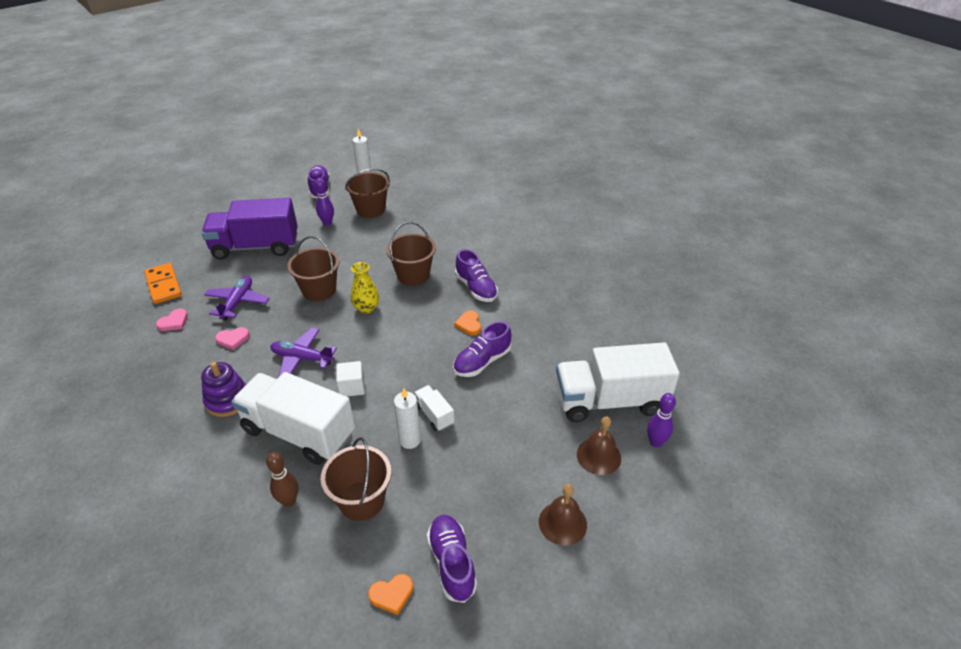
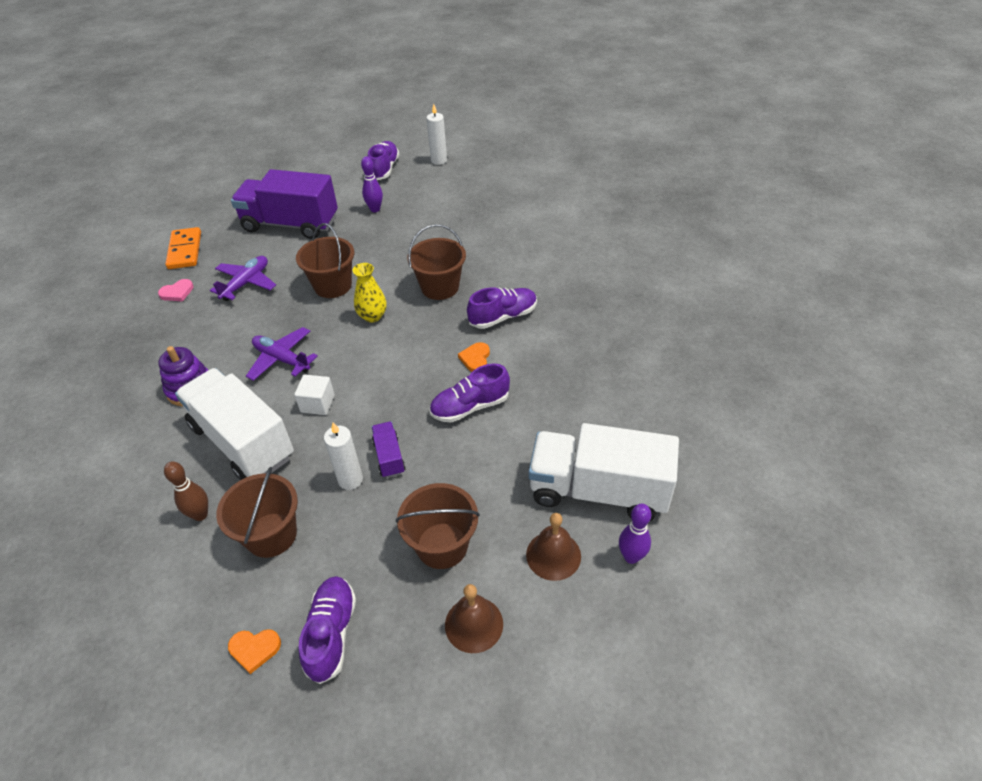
camera: 20 degrees right, 5 degrees up
pink heart [215,327,250,350] -> none
brown bucket [345,168,390,218] -> brown bucket moved to [396,483,480,569]
white truck [414,385,454,431] -> purple truck [372,422,405,478]
purple shoe [455,249,498,302] -> purple shoe turned 105 degrees counterclockwise [467,287,537,329]

